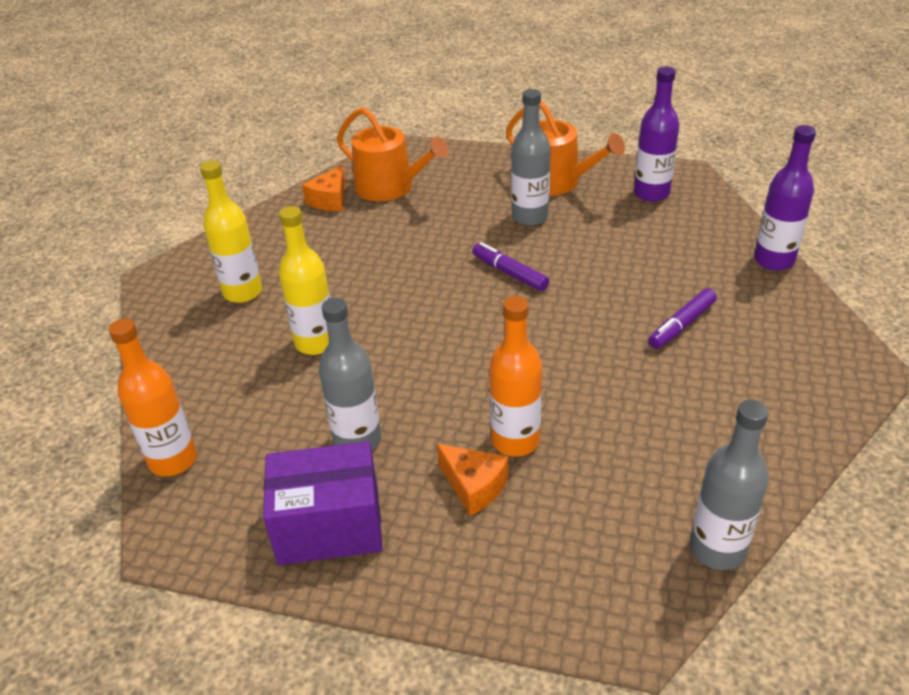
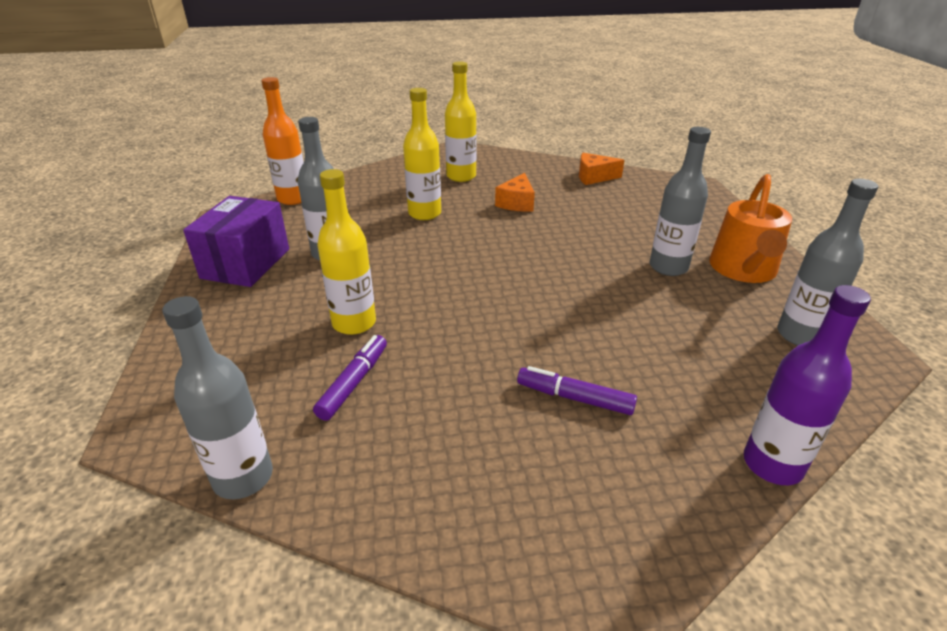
camera: 65 degrees right, 5 degrees down
purple box [263,441,383,565] -> purple box turned 45 degrees clockwise [183,196,289,287]
orange watering can [337,107,449,201] -> none
orange cheese [437,444,508,516] -> orange cheese moved to [495,173,535,212]
purple marker [472,242,549,291] -> purple marker moved to [313,335,387,421]
orange bottle [489,296,542,457] -> yellow bottle [317,169,376,335]
purple bottle [634,67,679,202] -> grey bottle [777,179,878,346]

